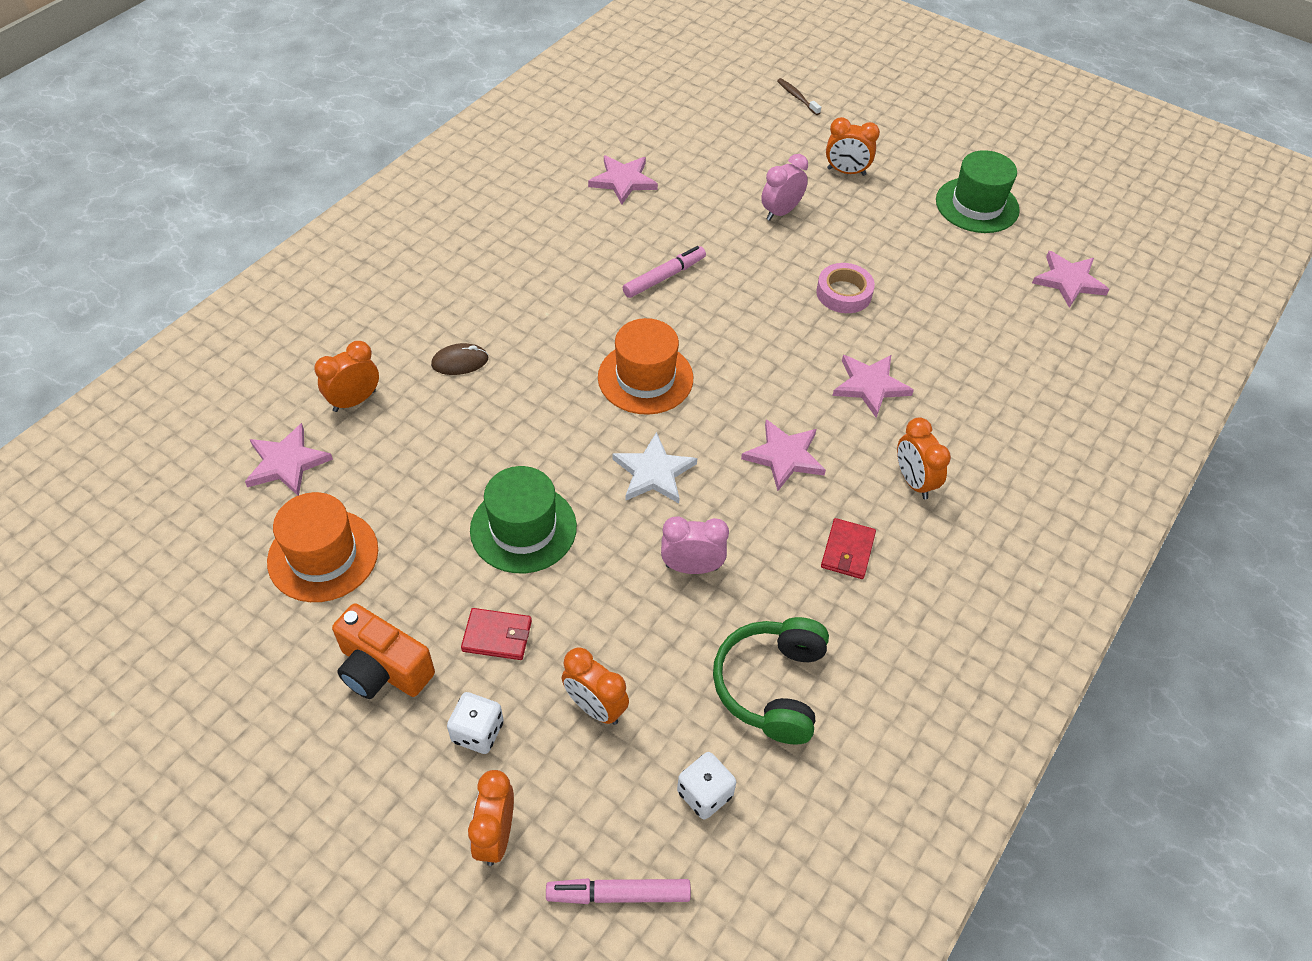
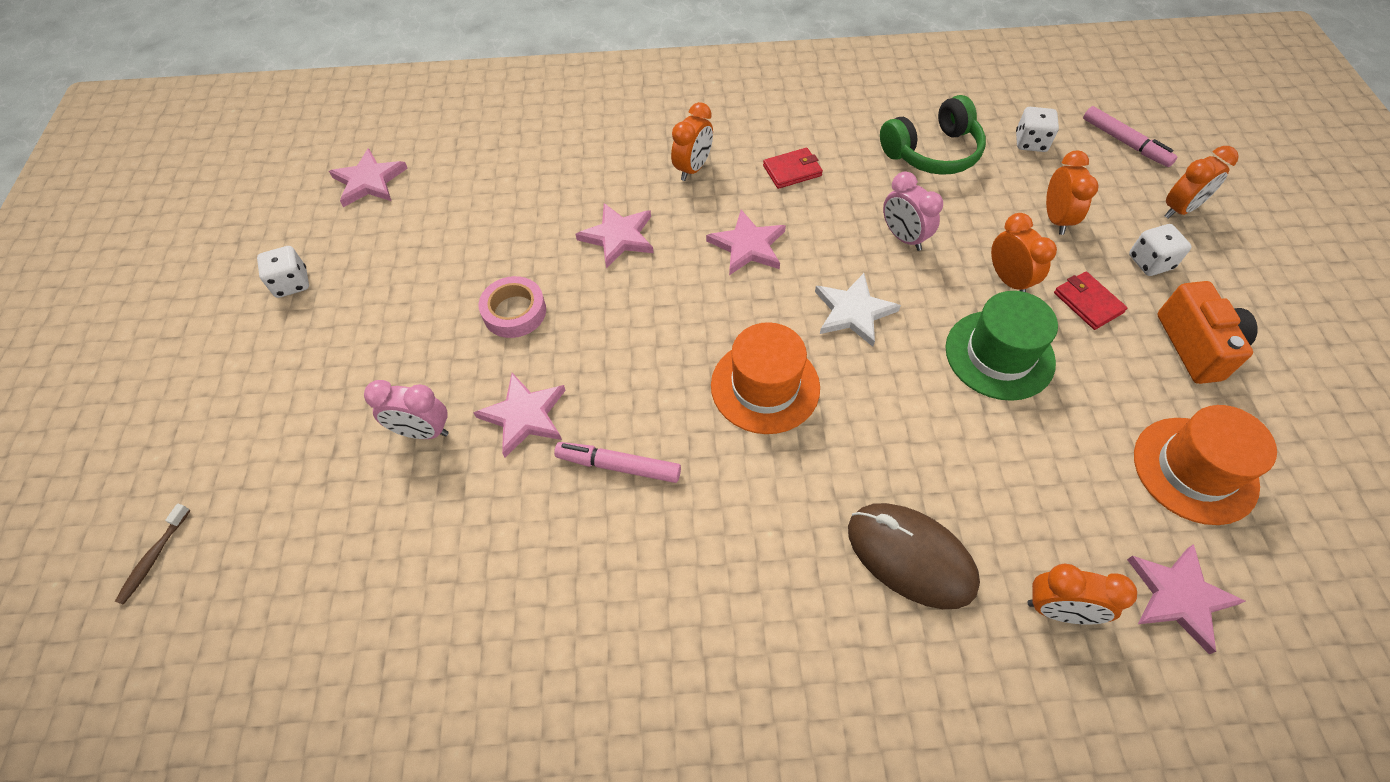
camera: 125 degrees left, 5 degrees up
brown mouse [431,343,488,375] -> brown mouse [848,503,980,609], size x1.86
pink star [588,155,658,205] -> pink star moved to [473,373,566,458]
orange clock [826,117,880,176] -> orange clock moved to [991,213,1057,292]
green hat [936,150,1020,233] -> white dice [257,246,309,298]

